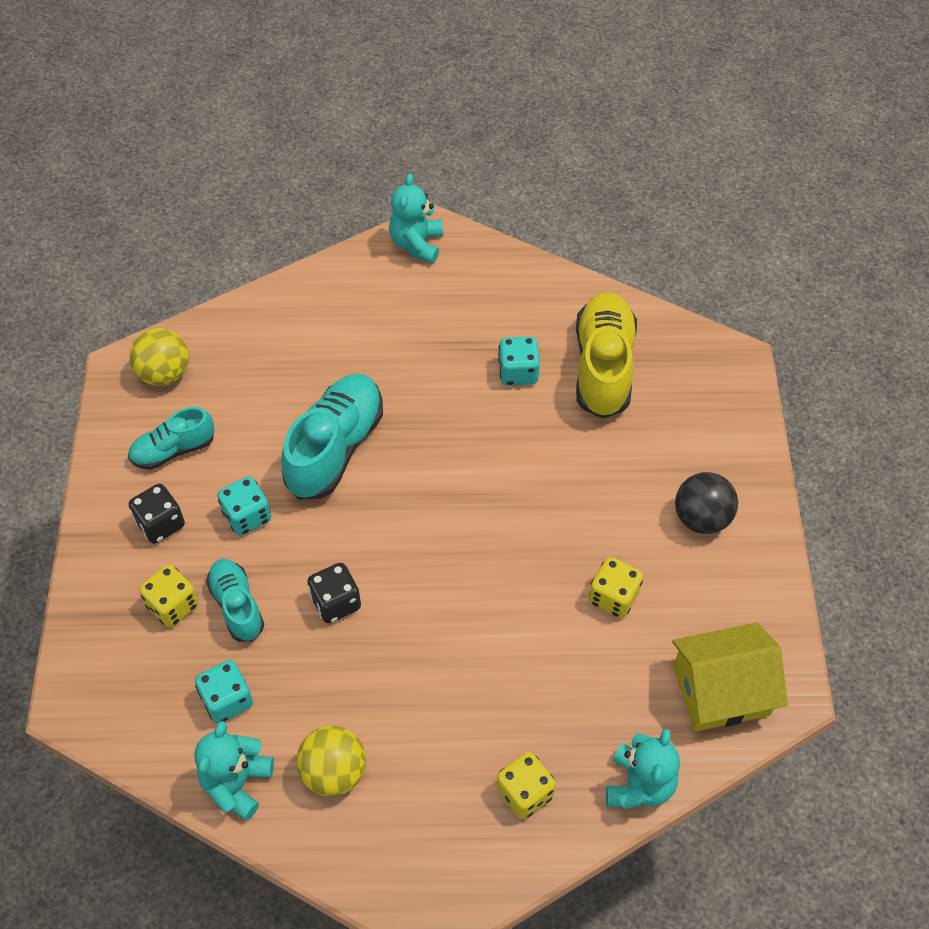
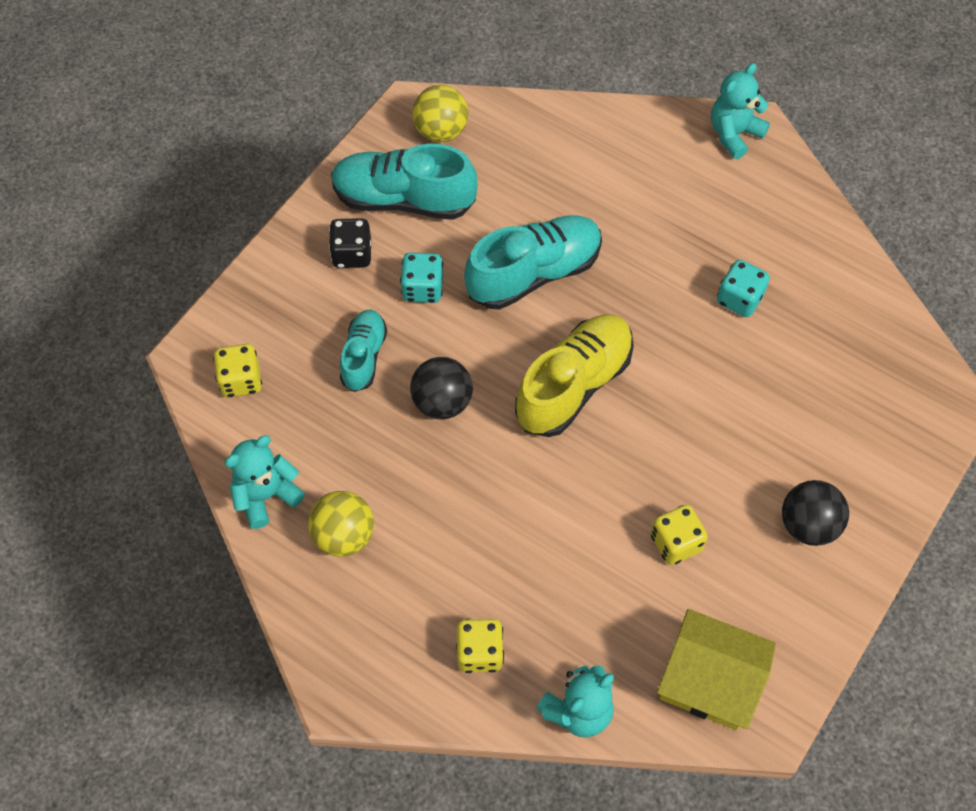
camera: 35 degrees right, 5 degrees up
turquoise shoe [128,407,215,470] -> turquoise shoe [331,144,478,220], size x1.71
yellow dice [139,565,199,627] -> yellow dice moved to [213,344,262,398]
turquoise dice [195,660,253,723] -> none
black dice [307,563,361,623] -> black ball [410,357,473,419]
yellow shoe [576,292,637,419] -> yellow shoe moved to [515,314,634,437]

